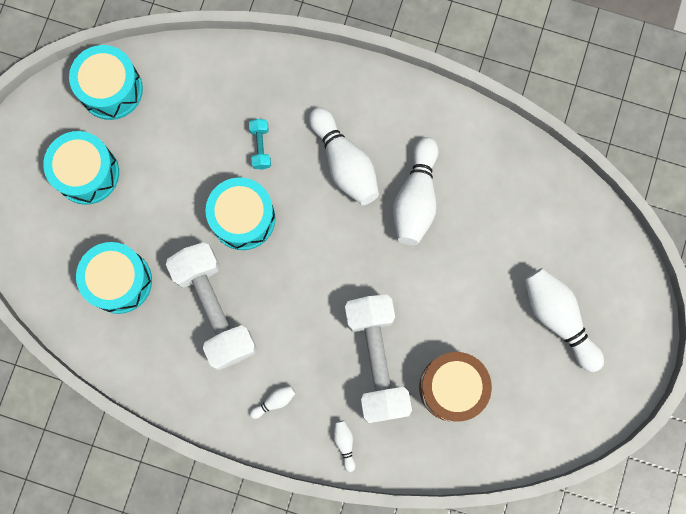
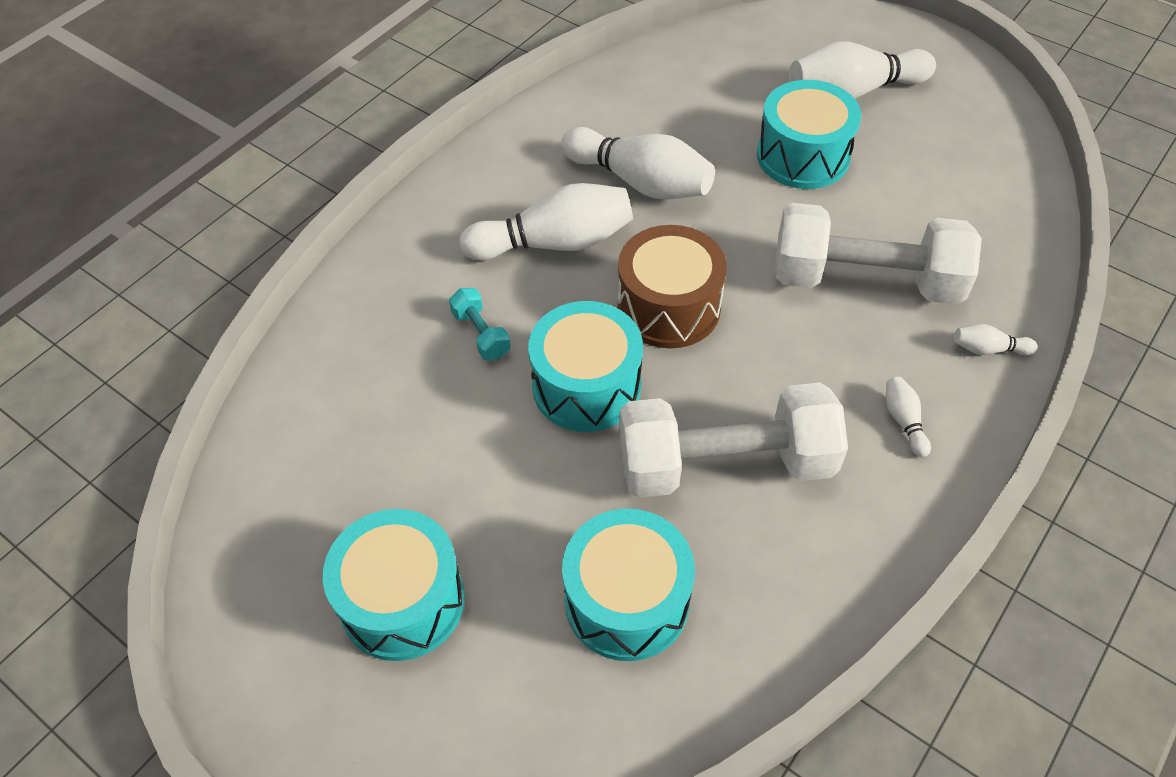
camera: 70 degrees left, 25 degrees down
turquoise drum [69,45,143,120] -> turquoise drum moved to [757,80,861,189]
turquoise dumbbell [249,119,271,169] -> turquoise dumbbell turned 45 degrees clockwise [449,288,511,360]
brown drum [419,352,492,421] -> brown drum moved to [617,225,727,348]

